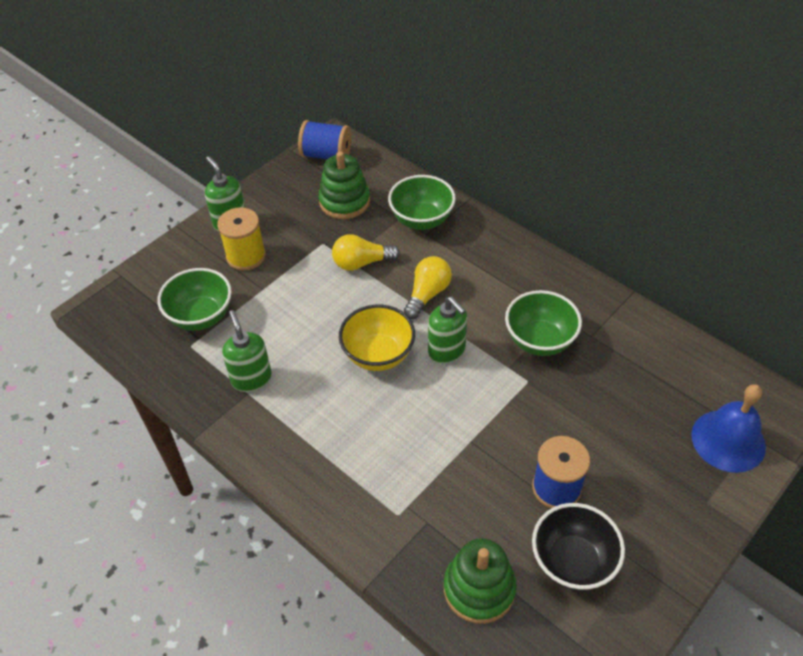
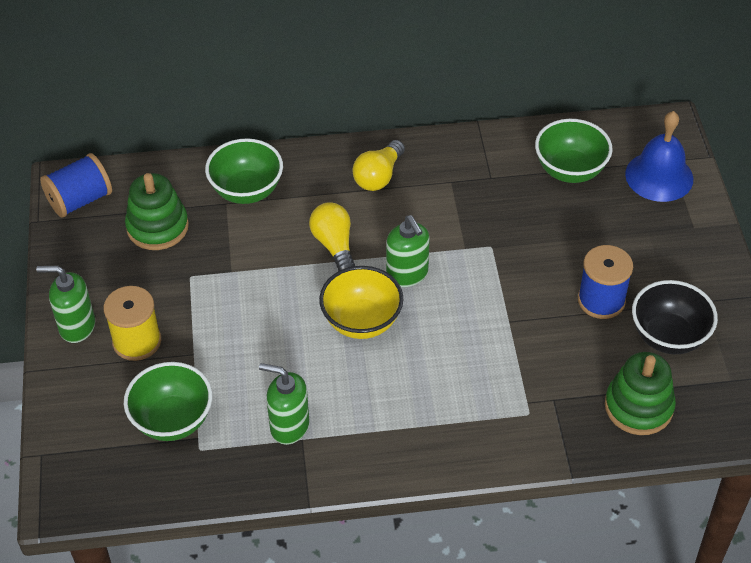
camera: 50 degrees left, 0 degrees up
yellow light bulb [332,234,400,271] -> yellow light bulb moved to [353,140,405,191]
green soap dispenser [428,296,467,364] -> green soap dispenser turned 60 degrees clockwise [386,215,430,287]
green bowl [505,290,582,356] -> green bowl moved to [535,119,613,183]

